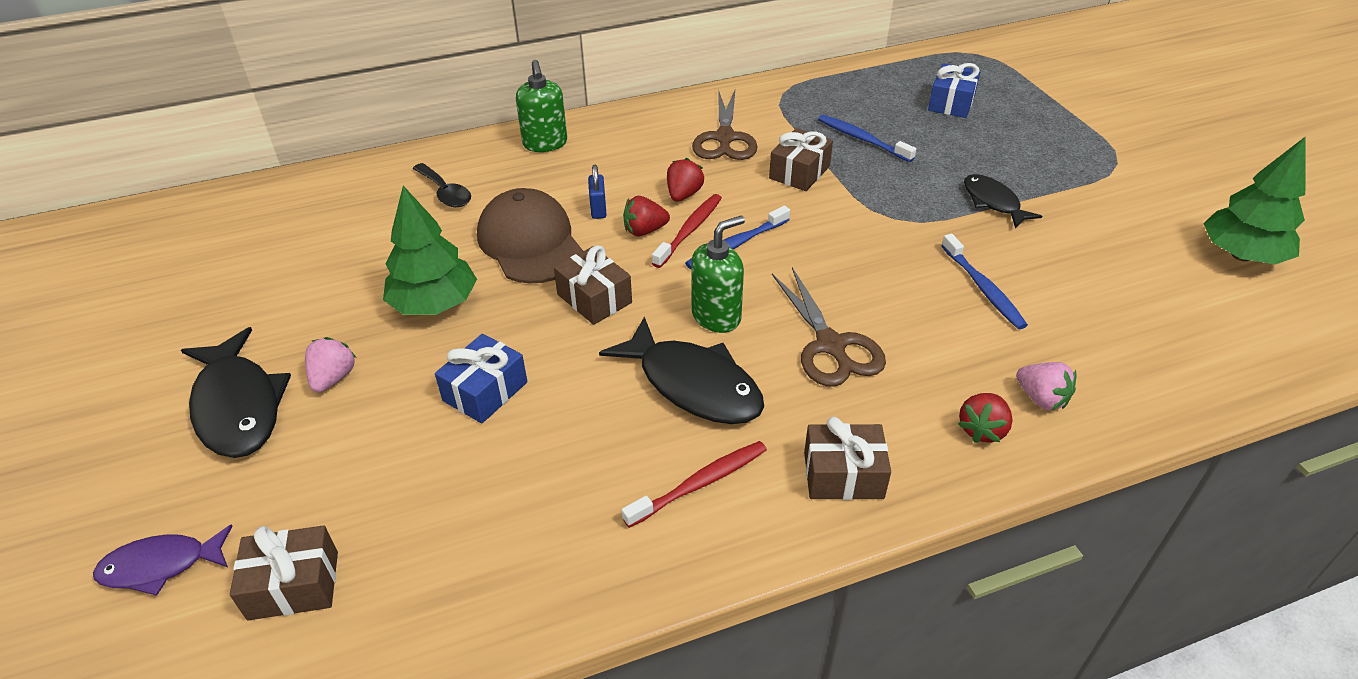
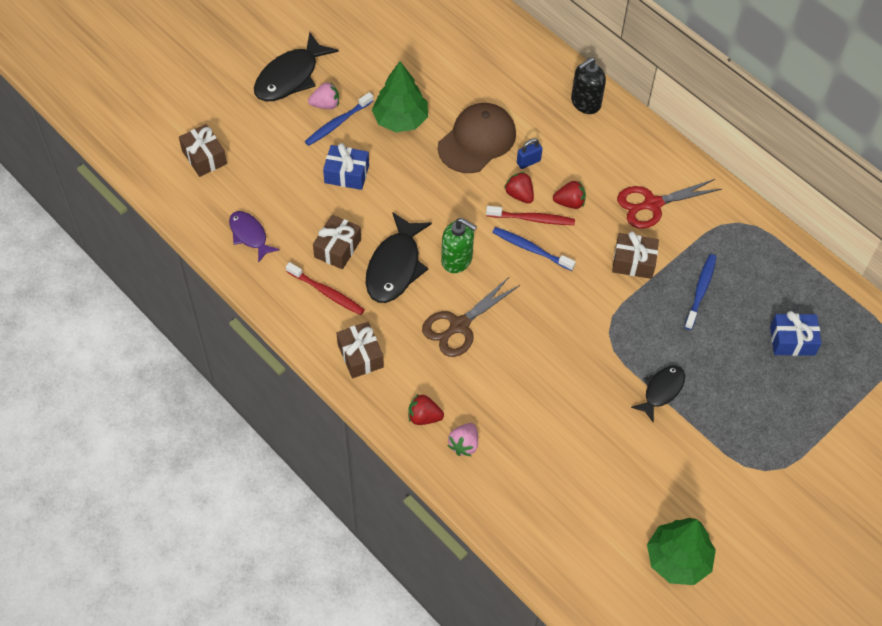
camera: 65 degrees right, 15 degrees up
purple fish [93,524,233,596] -> purple fish moved to [229,211,280,263]
black spoon [412,163,471,207] -> none
green soap dispenser [516,60,567,152] -> black soap dispenser [571,57,606,114]
brown gift [554,245,632,325] -> brown gift moved to [313,215,361,269]
brown scissors [692,89,758,160] -> red scissors [617,179,722,229]
blue toothbrush [941,234,1028,329] -> blue toothbrush moved to [305,92,373,146]

